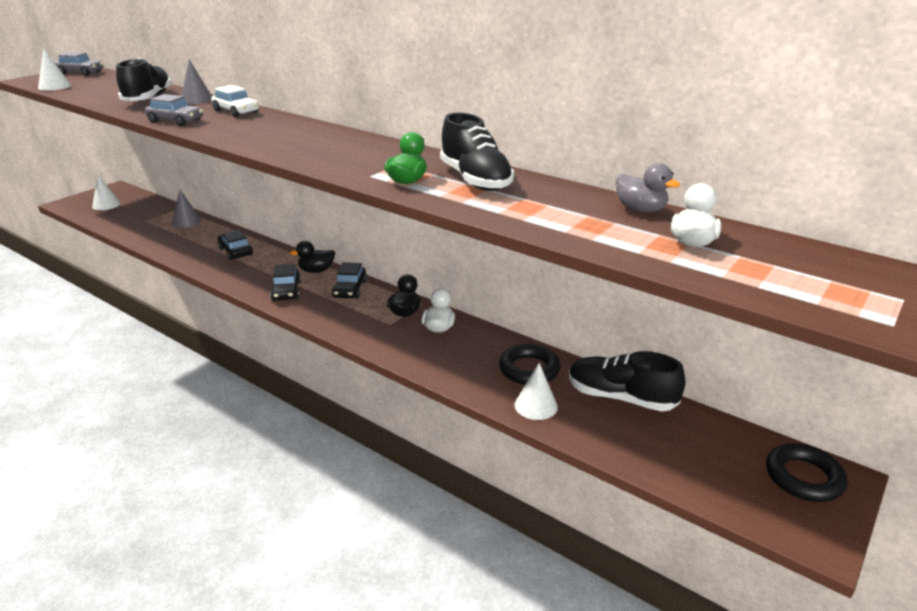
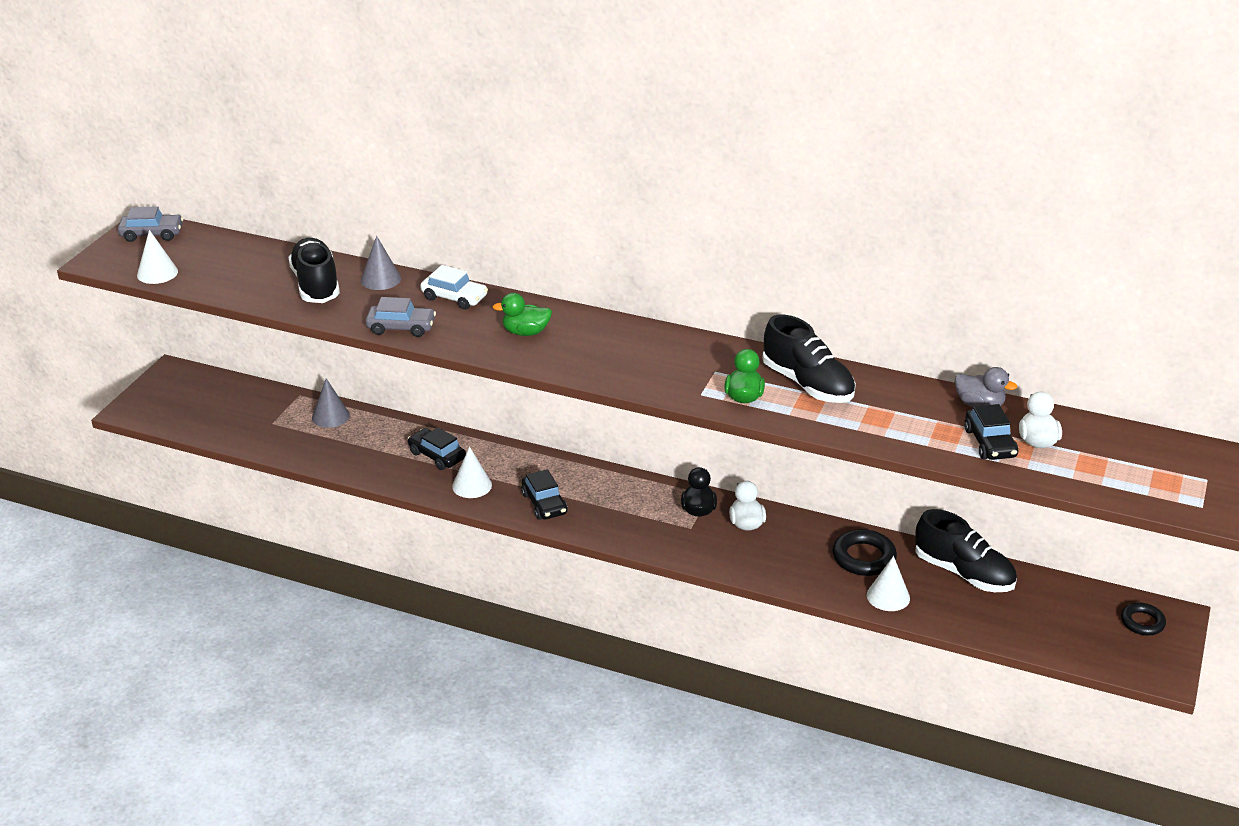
camera: 15 degrees left, 5 degrees up
white cone [92,174,121,210] -> white cone moved to [452,446,492,498]
black duck [290,241,335,273] -> none
black car [332,262,367,299] -> black car moved to [964,404,1018,460]
black shoe [569,351,685,411] -> black shoe turned 150 degrees counterclockwise [915,509,1017,592]
black ring [766,443,847,502] -> black ring [1121,603,1166,635], size x0.65
none -> green duck [493,293,552,336]

